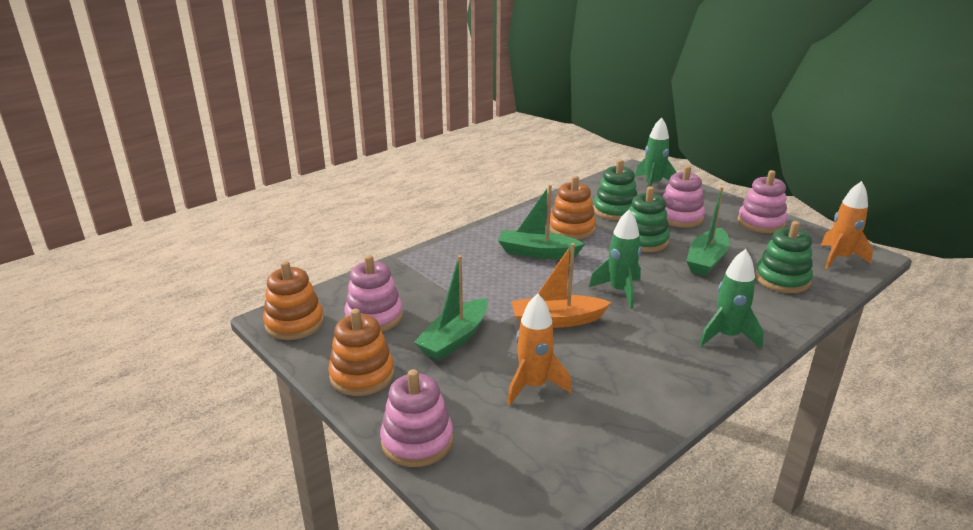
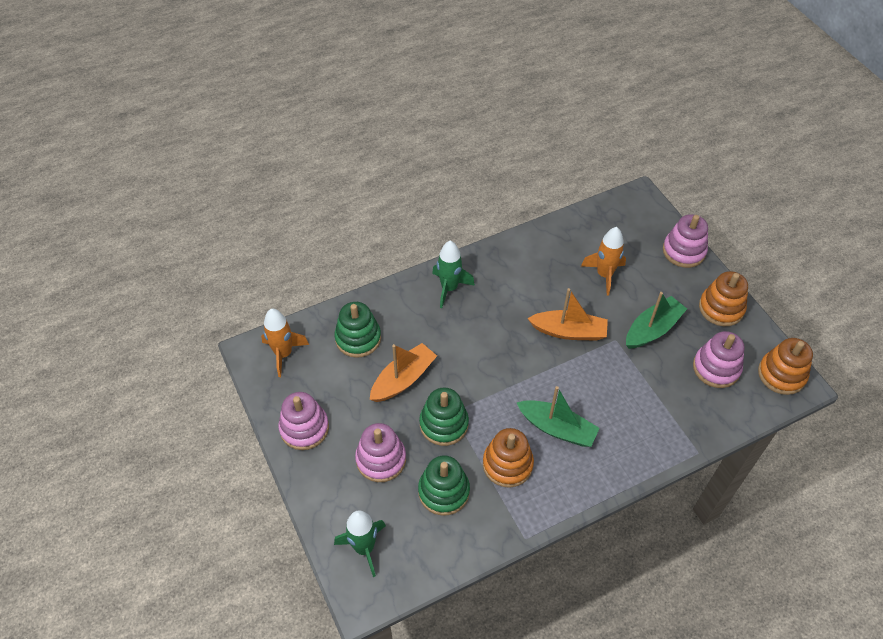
camera: 165 degrees left, 25 degrees up
green rocket [589,210,641,309] -> none
green boat [686,187,729,276] -> orange boat [370,343,437,402]

